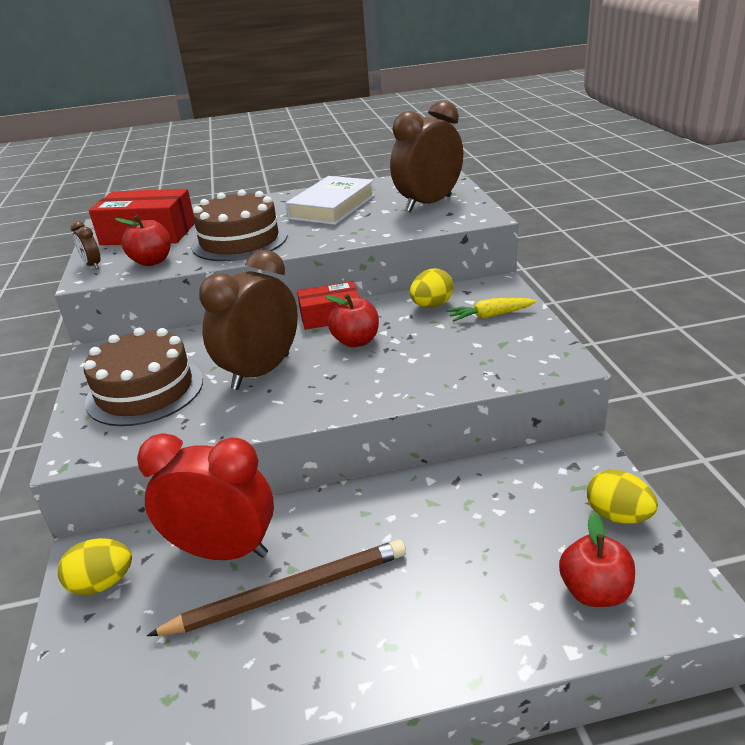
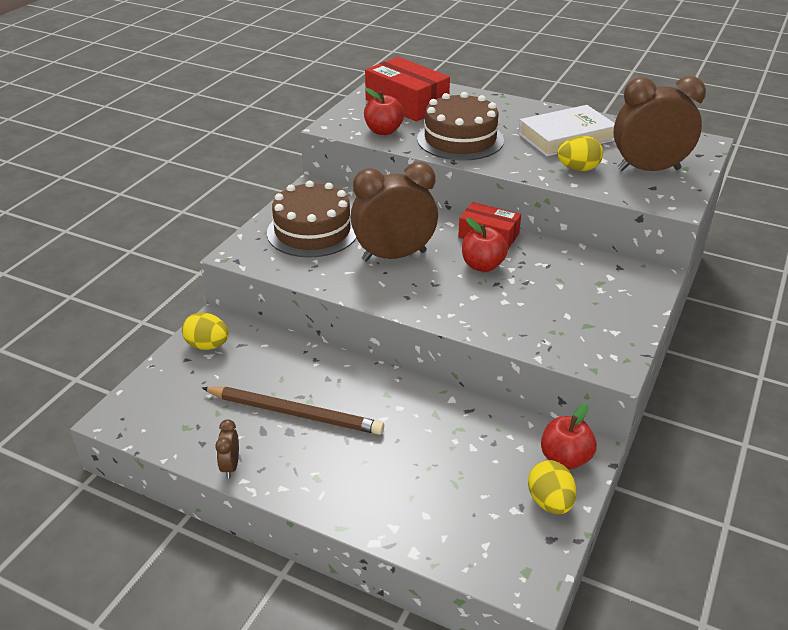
camera: 35 degrees right, 5 degrees up
brown clock [70,221,101,269] -> brown clock moved to [215,419,239,478]
red clock [137,433,274,560] -> none
yellow egg [410,268,454,308] -> yellow egg moved to [557,136,603,171]
yellow carrot [447,298,537,322] -> none
red apple [559,512,635,607] -> red apple moved to [541,403,597,469]

